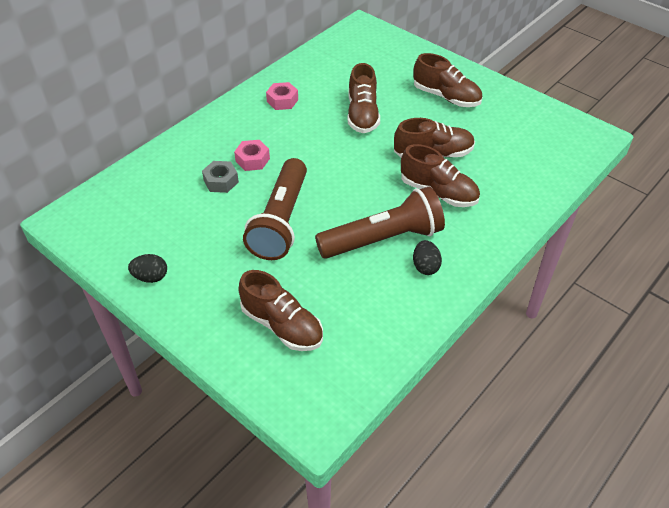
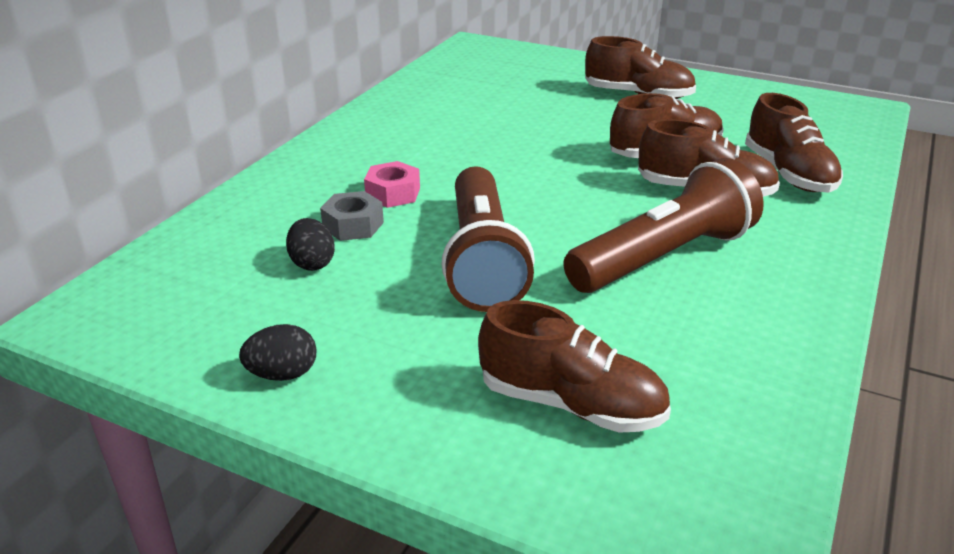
camera: 15 degrees left, 15 degrees down
pink nut [266,82,298,110] -> none
brown shoe [348,63,380,133] -> brown shoe moved to [745,93,843,192]
black egg [413,240,442,275] -> black egg moved to [286,218,335,271]

